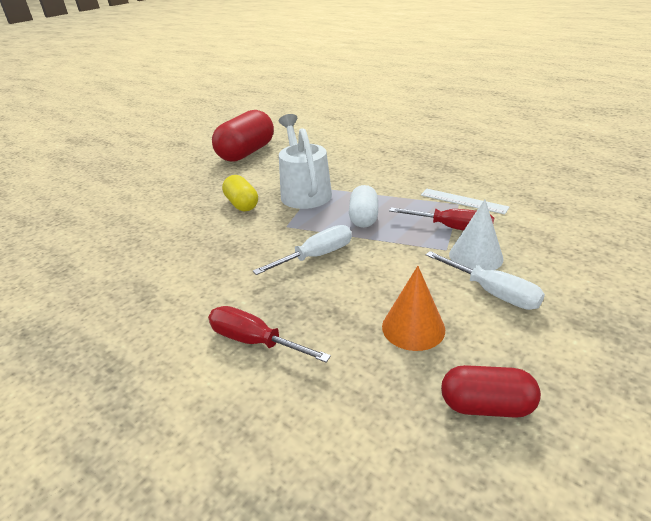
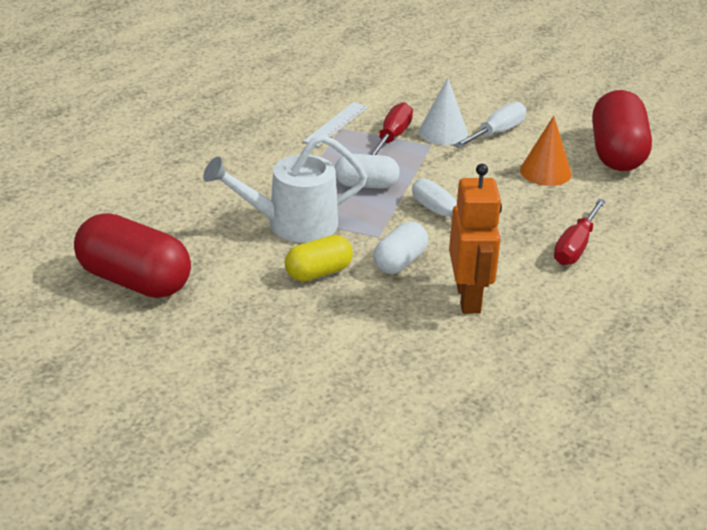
camera: 95 degrees left, 0 degrees up
red capsule [441,365,541,418] -> red capsule [592,90,652,171], size x1.73
none -> white capsule [373,222,428,274]
none -> orange robot [449,164,502,314]

